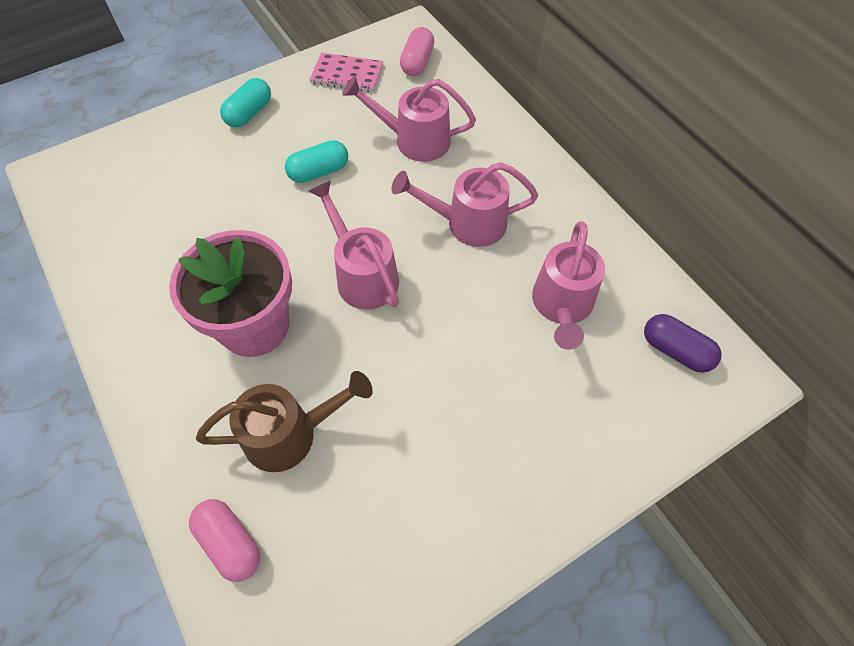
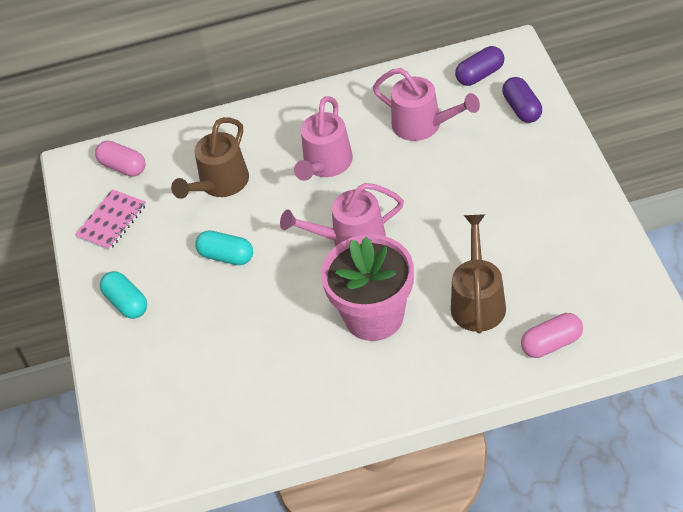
camera: 65 degrees left, 10 degrees down
turquoise capsule [285,140,348,183] -> turquoise capsule turned 60 degrees counterclockwise [195,230,253,265]
pink watering can [342,76,476,162] -> brown watering can [171,117,249,199]
none -> purple capsule [502,77,542,123]

